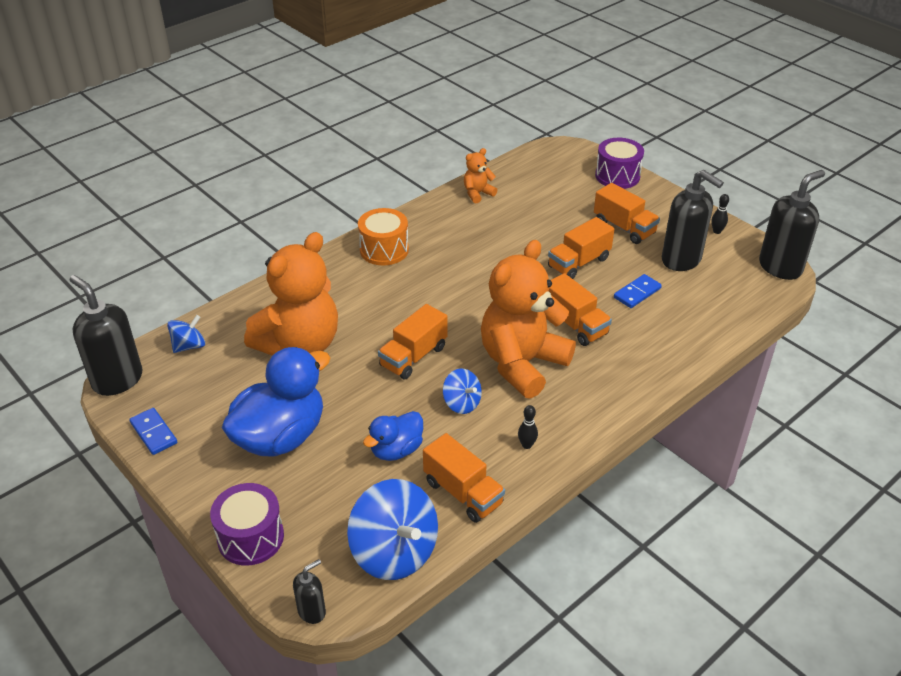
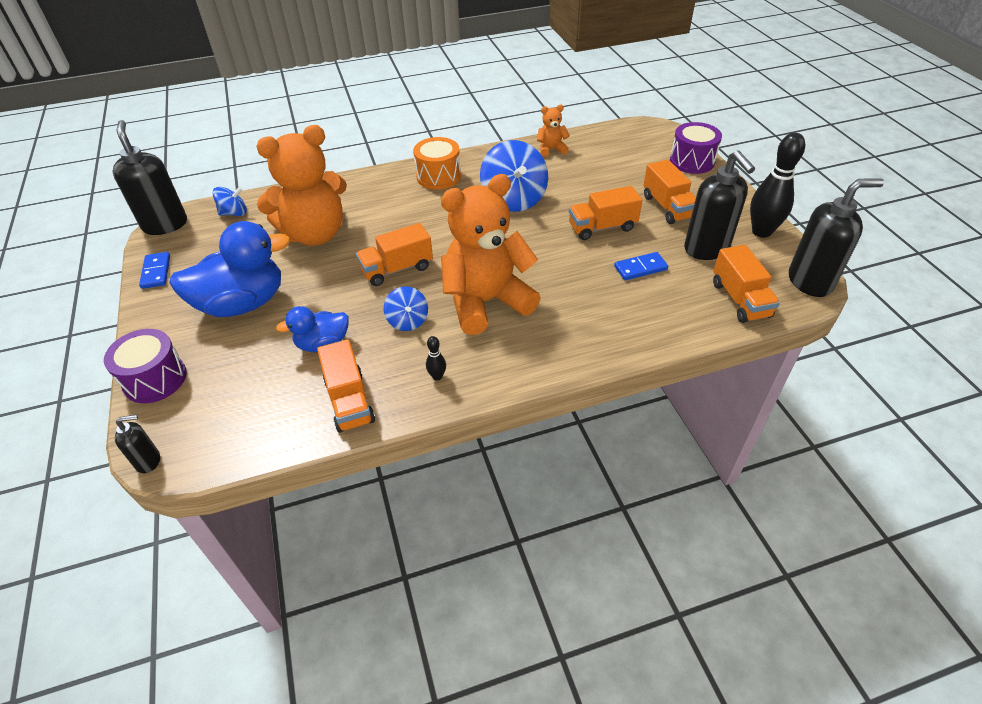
camera: 25 degrees right, 5 degrees up
blue spinning top [347,479,438,580] -> blue spinning top moved to [480,140,548,212]
orange truck [549,273,612,346] -> orange truck moved to [713,245,780,323]
black bowling pin [711,194,729,234] -> black bowling pin [750,132,805,238], size x2.30

